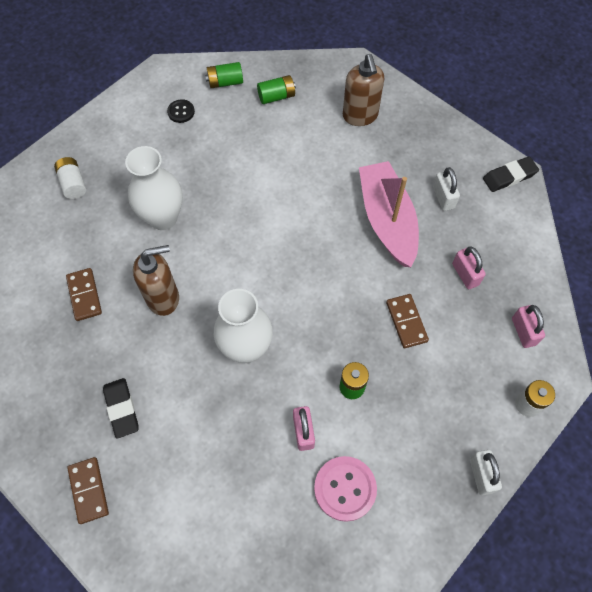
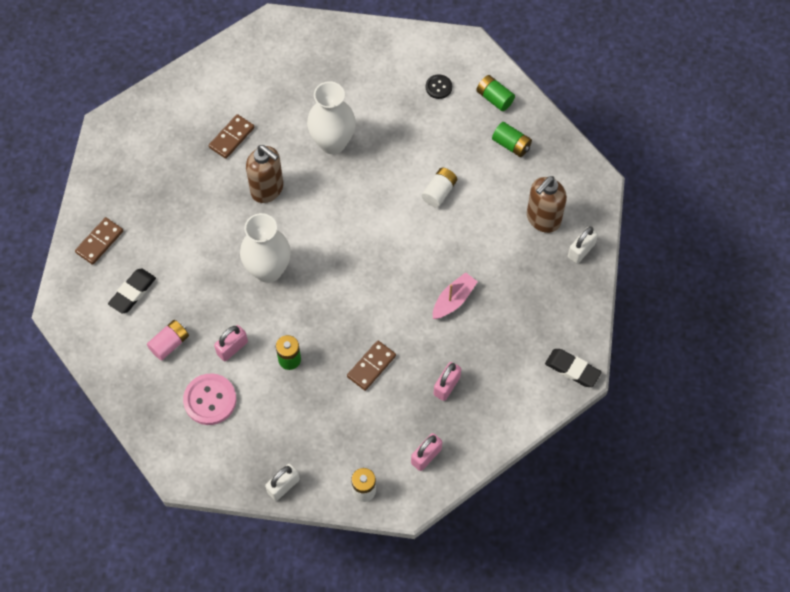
camera: 55 degrees right, 0 degrees up
white battery [54,157,86,199] -> white battery moved to [421,168,457,207]
black eraser [103,378,138,439] -> black eraser moved to [108,268,156,314]
pink boat [359,161,419,267] -> pink boat [433,272,478,319], size x0.51
white padlock [433,167,460,211] -> white padlock moved to [568,227,598,264]
none -> pink battery [147,320,189,360]

